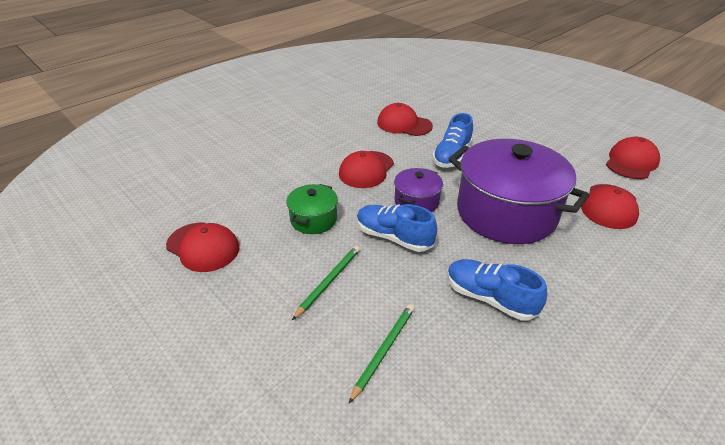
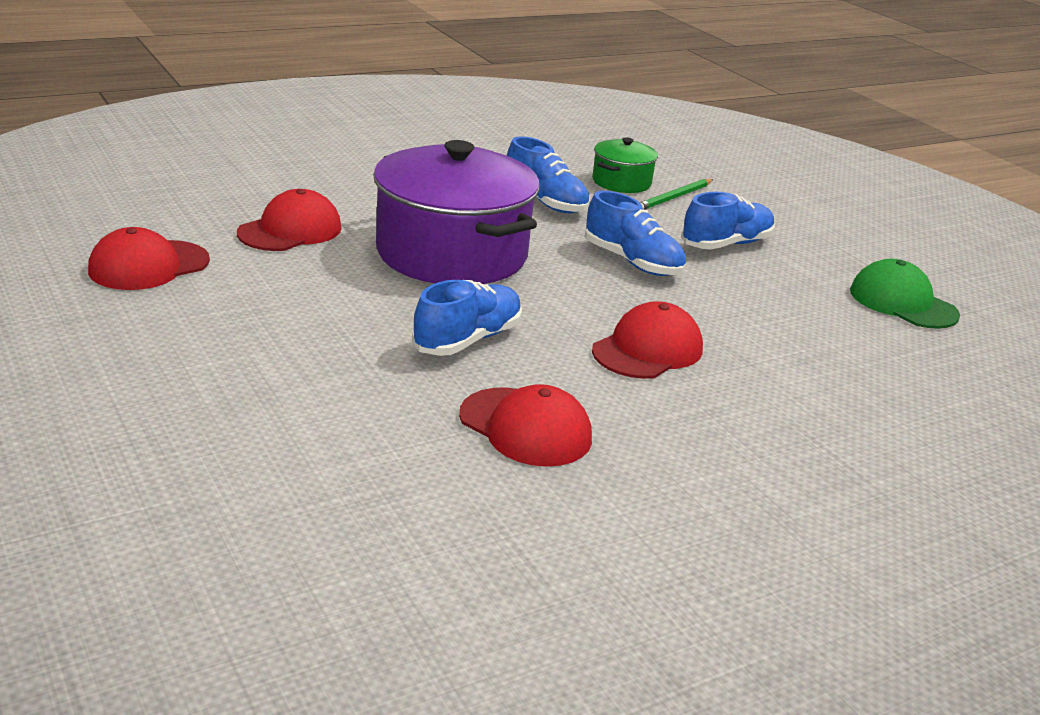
camera: 170 degrees left, 10 degrees down
red cap [166,223,240,272] -> green cap [850,259,960,329]
green pot [286,184,338,234] -> green pot moved to [592,137,658,193]
green pencil [292,246,360,320] -> blue shoe [681,192,775,250]
purple pot [394,168,443,212] -> none

